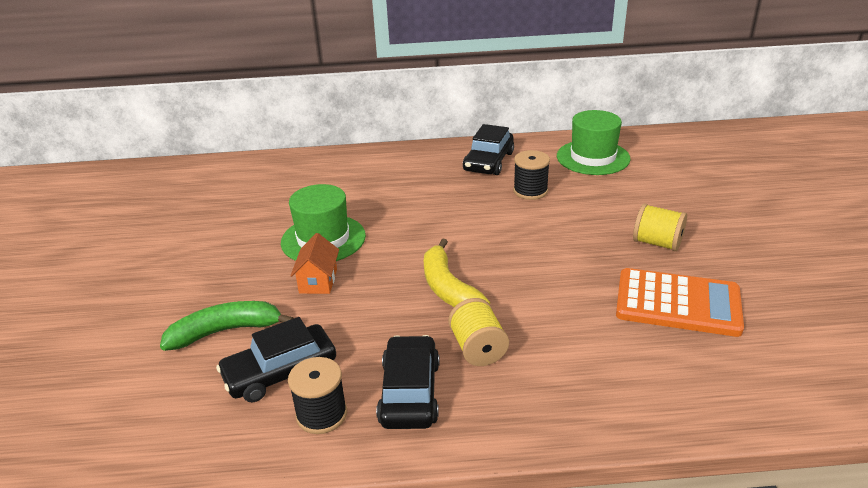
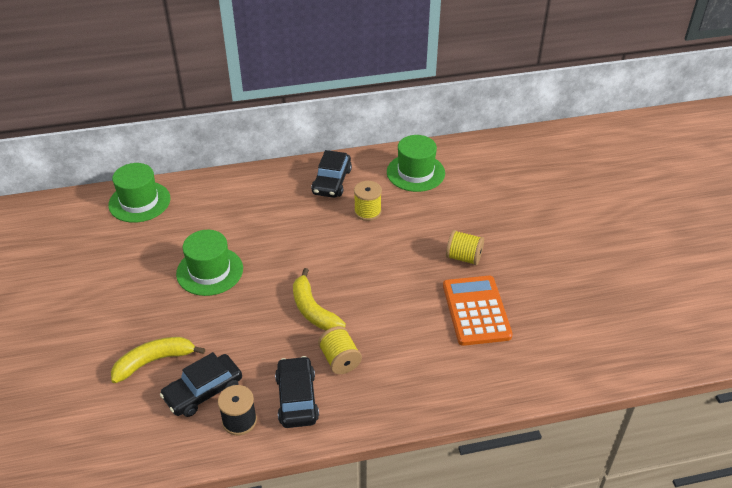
camera: 10 degrees left, 10 degrees up
green banana [160,301,294,351] -> yellow banana [111,337,205,383]
orange house [290,233,339,294] -> none
black spool [513,150,550,200] -> yellow spool [354,181,382,221]
orange calculator [616,268,744,337] -> orange calculator turned 105 degrees counterclockwise [443,275,513,346]
none -> green hat [108,163,170,223]

